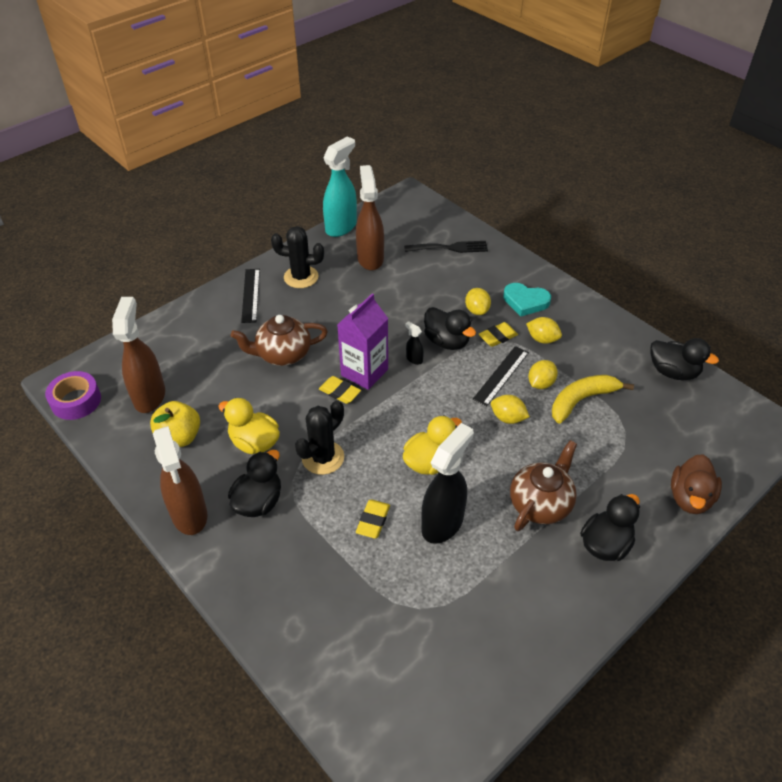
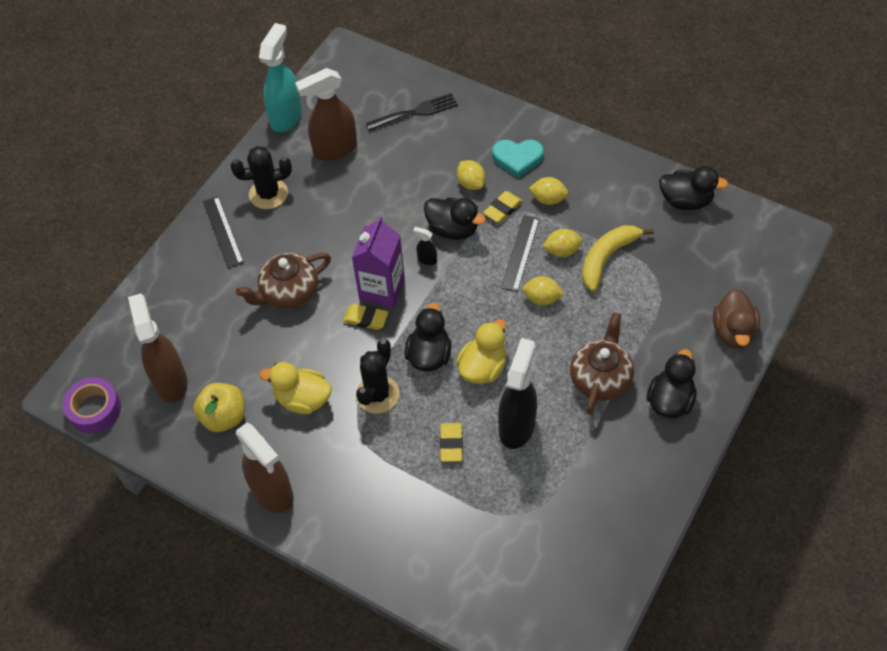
camera: 15 degrees left, 10 degrees up
black duck [228,450,281,517] -> black duck moved to [405,303,451,371]
brown spray bottle [356,165,384,270] -> brown spray bottle turned 90 degrees counterclockwise [295,68,357,161]
yellow lemon [528,360,558,389] -> yellow lemon turned 60 degrees clockwise [542,229,583,257]

